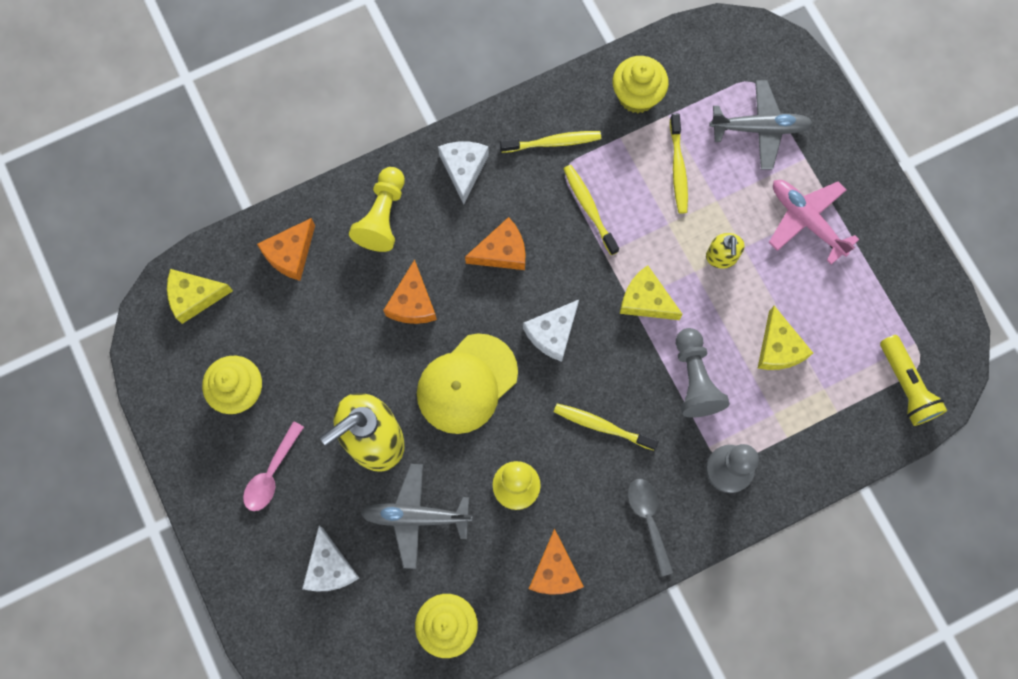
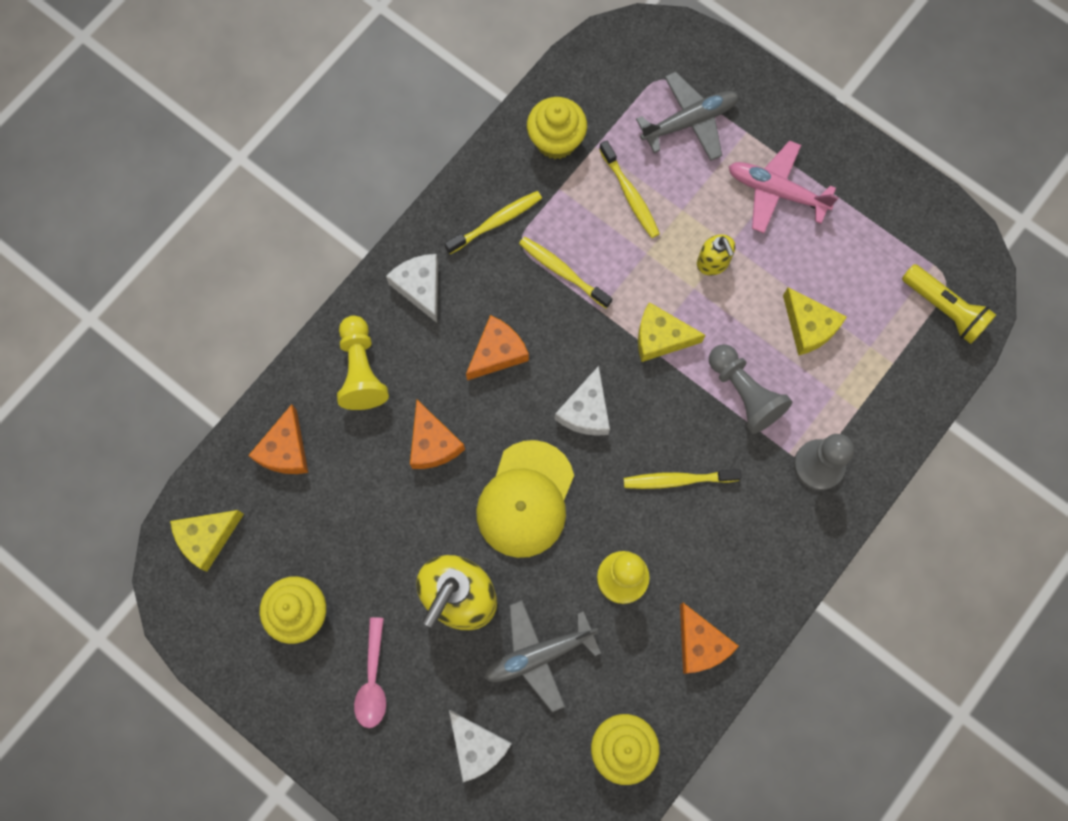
camera: 25 degrees left, 0 degrees up
grey spoon [628,479,674,577] -> none

